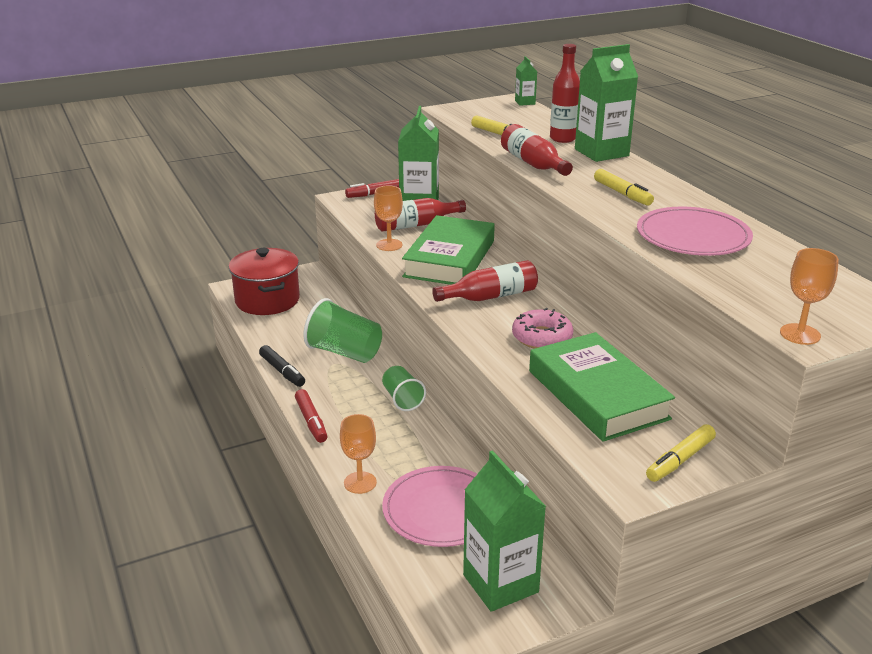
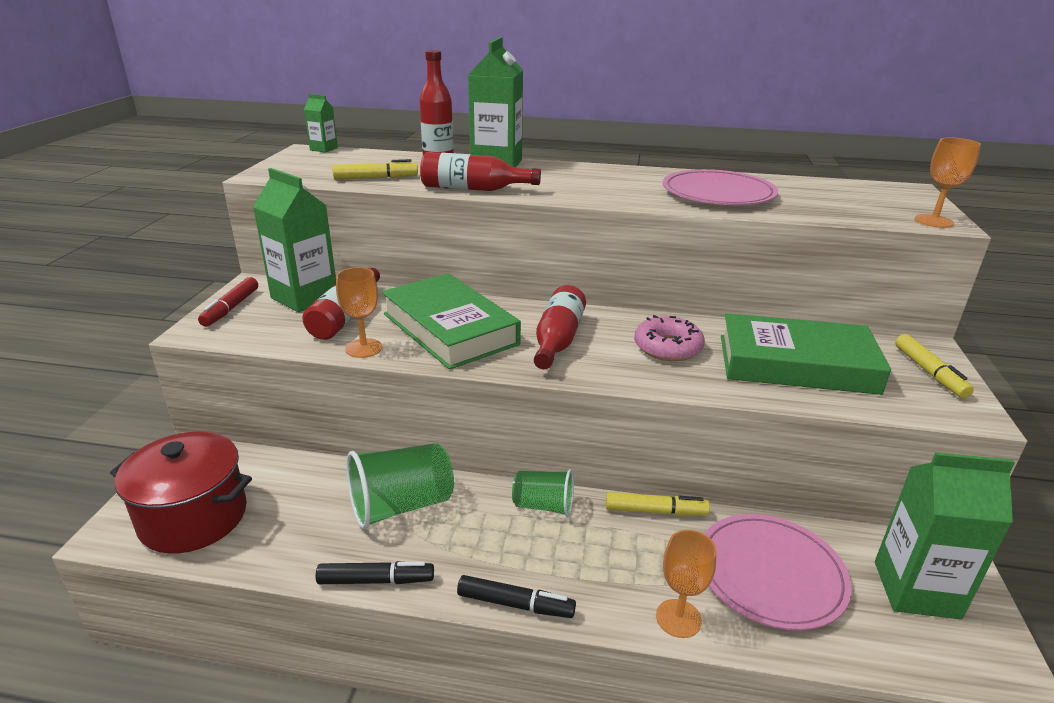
camera: 55 degrees left, 0 degrees up
red marker [295,389,327,443] -> black marker [457,575,576,618]
yellow marker [594,169,654,205] -> yellow marker moved to [606,492,710,516]

